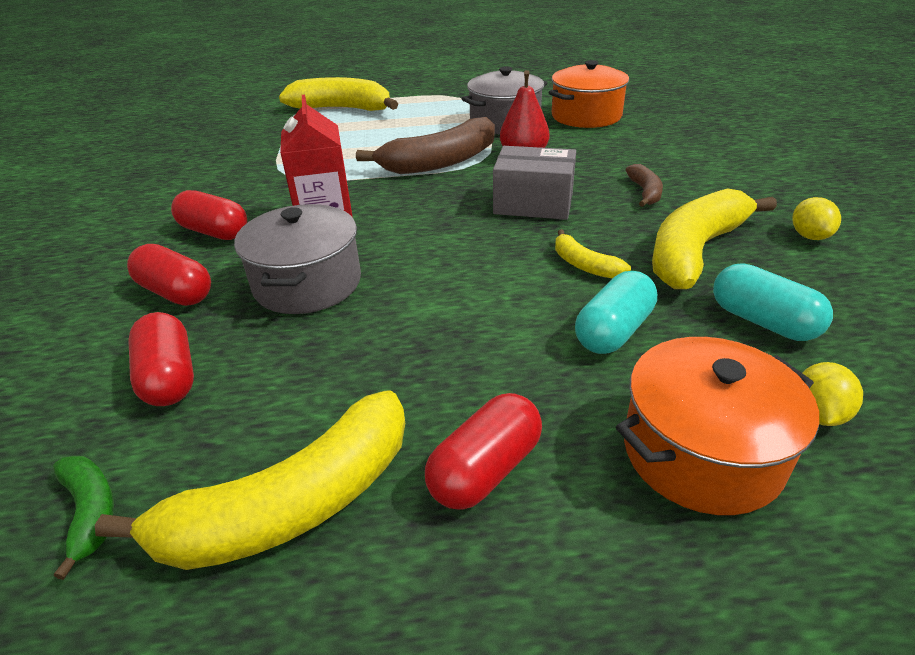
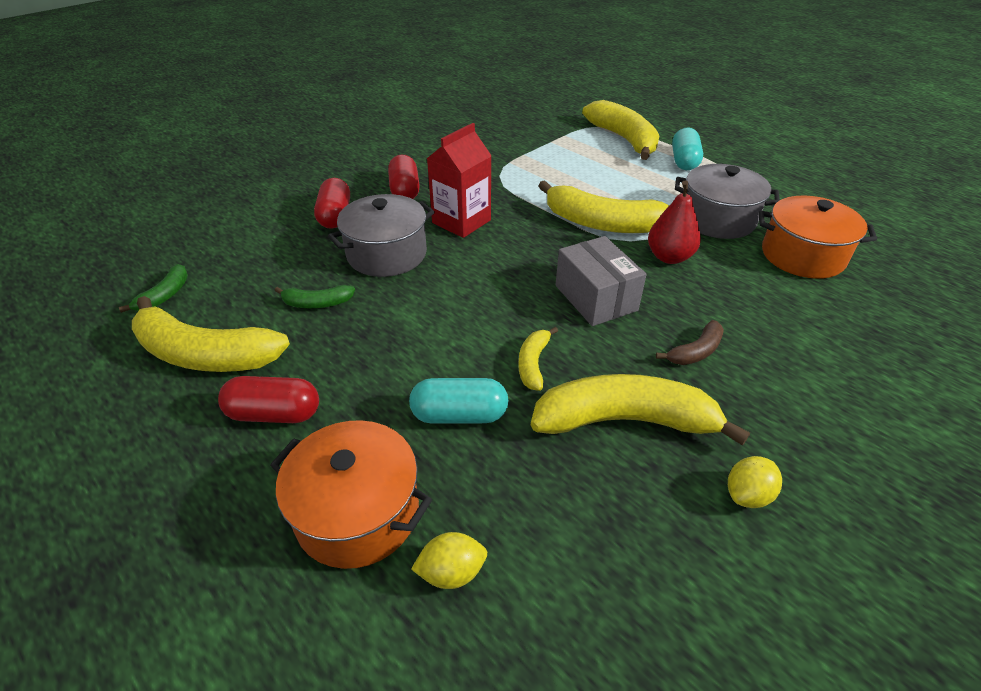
camera: 50 degrees right, 5 degrees up
red capsule [128,312,194,406] -> none
brown banana [356,117,495,174] -> yellow banana [538,180,670,233]
turquoise capsule [713,263,833,341] -> turquoise capsule moved to [672,127,703,170]
none -> green banana [275,285,355,308]

